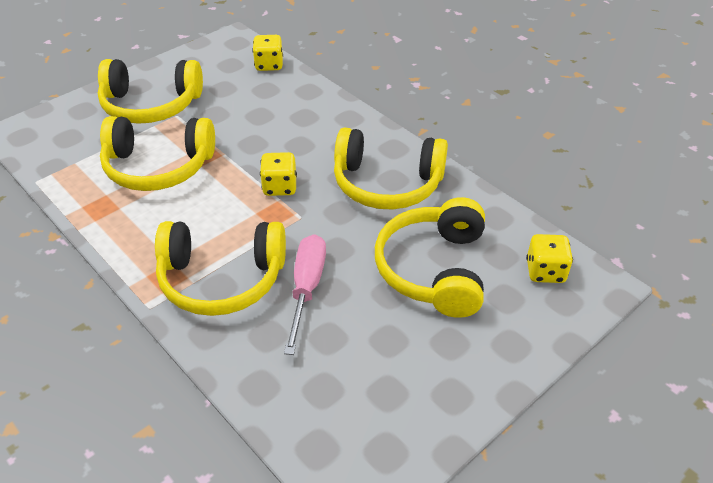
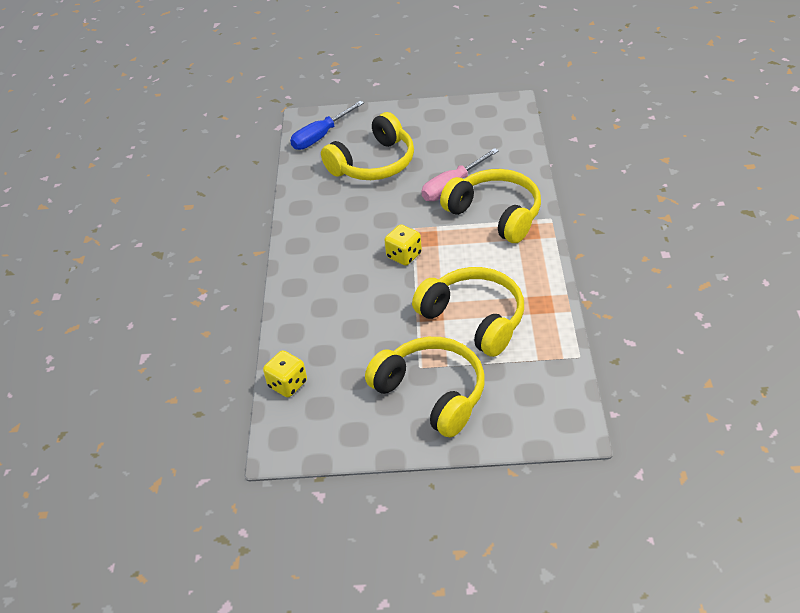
camera: 135 degrees left, 0 degrees up
yellow headphones [334,128,448,209] -> none
yellow dice [526,234,573,283] -> blue screwdriver [290,101,364,150]

